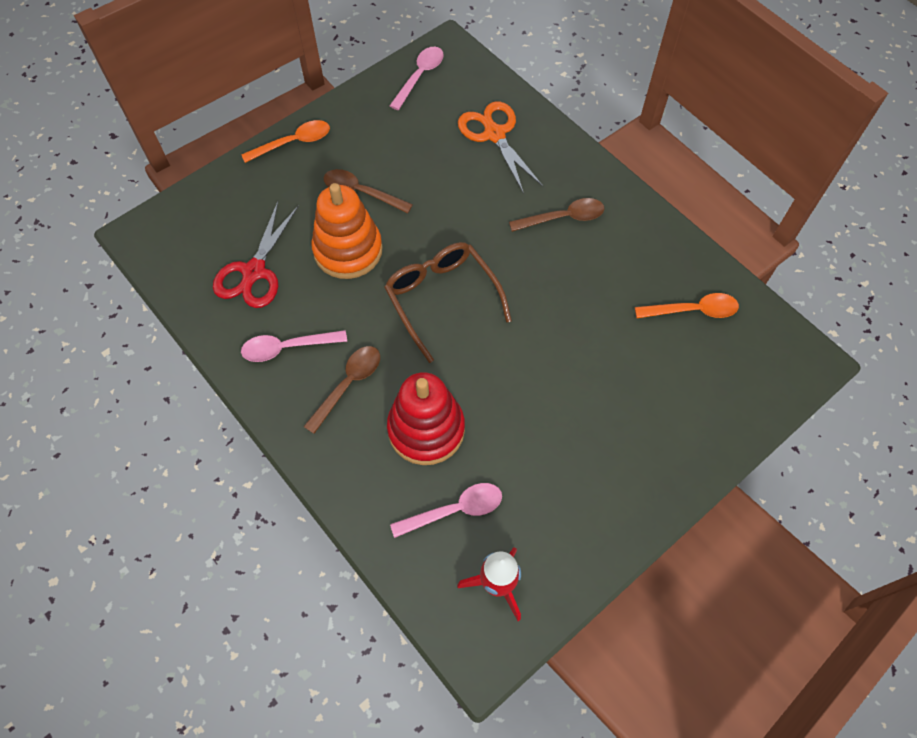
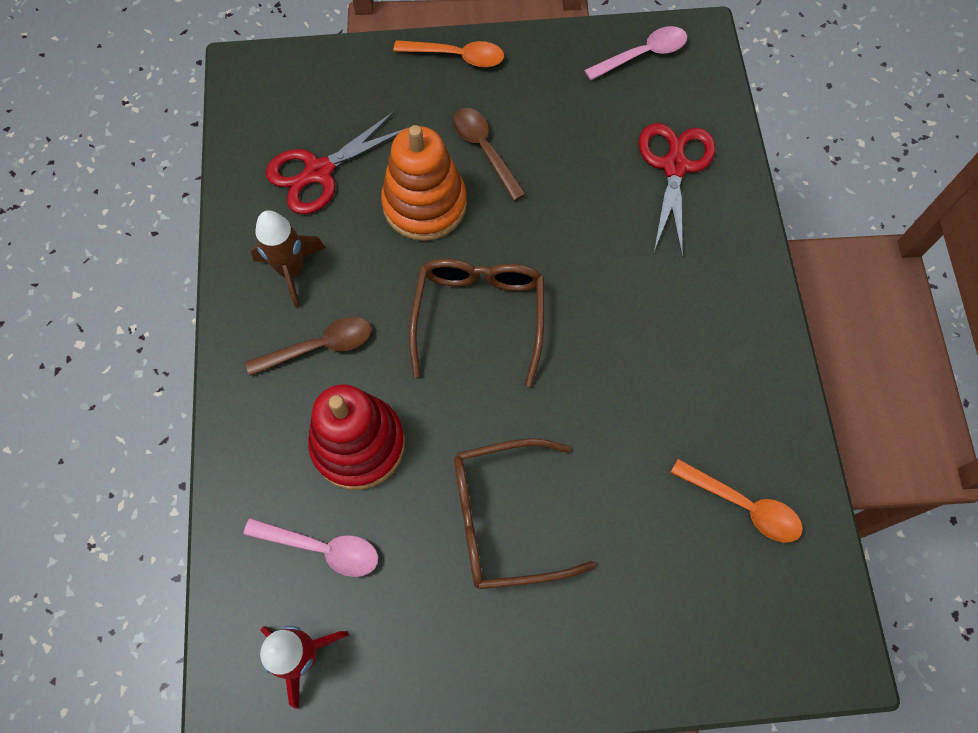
camera: 35 degrees right, 5 degrees up
pink spoon [241,330,347,362] -> brown rocket [251,210,326,308]
orange scissors [458,101,543,194] -> red scissors [639,123,715,257]
brown spoon [509,198,604,232] -> none
none -> brown glasses [454,438,596,590]

